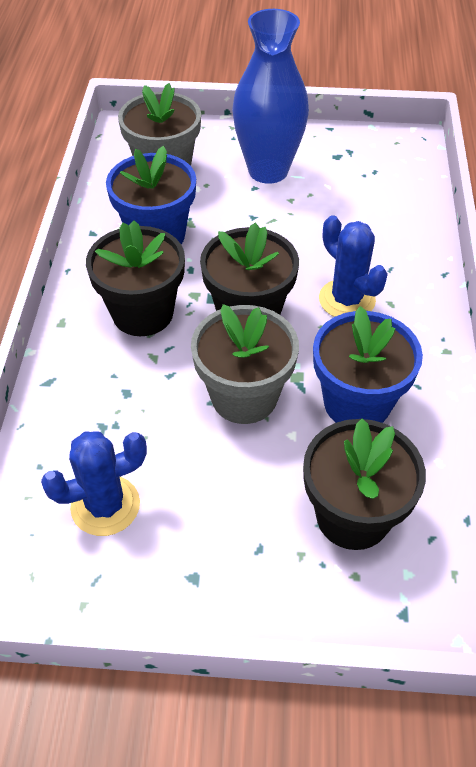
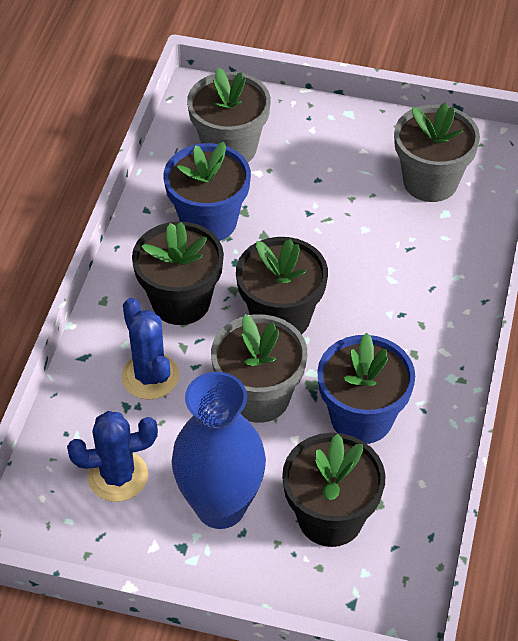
camera: 10 degrees right, 0 degrees up
blue vase [232,9,309,184] -> blue vase moved to [172,372,266,529]
blue cactus [319,215,388,317] -> blue cactus moved to [122,298,179,400]
none -> grey flower pot [394,102,480,202]

